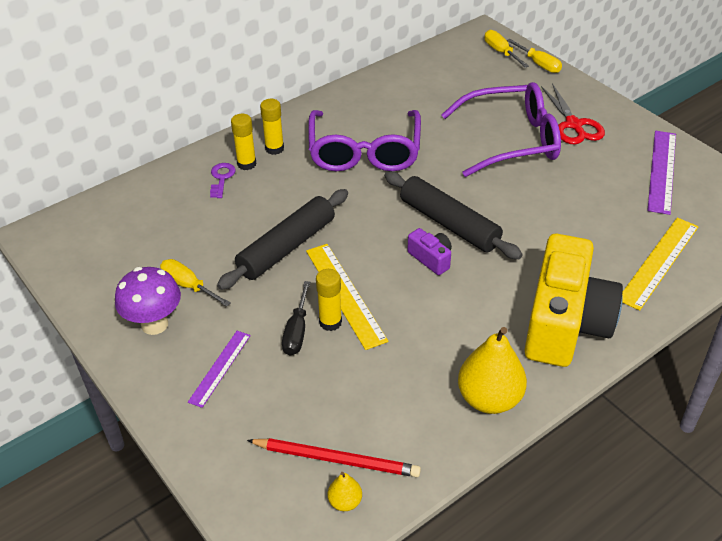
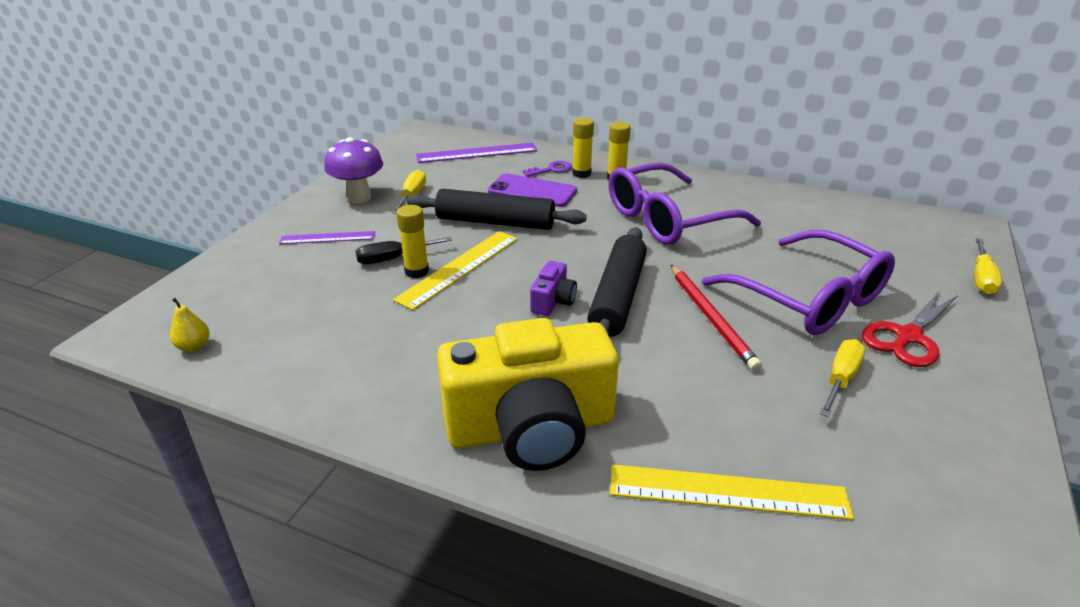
camera: 60 degrees right, 10 degrees down
red pencil [247,438,421,477] -> red pencil moved to [671,265,762,371]
yellow pear [458,327,527,414] -> none
yellow screwdriver [485,30,529,68] -> yellow screwdriver moved to [820,339,866,417]
purple ruler [647,131,676,215] -> purple ruler moved to [416,143,537,163]
none -> purple phone [488,173,577,207]

